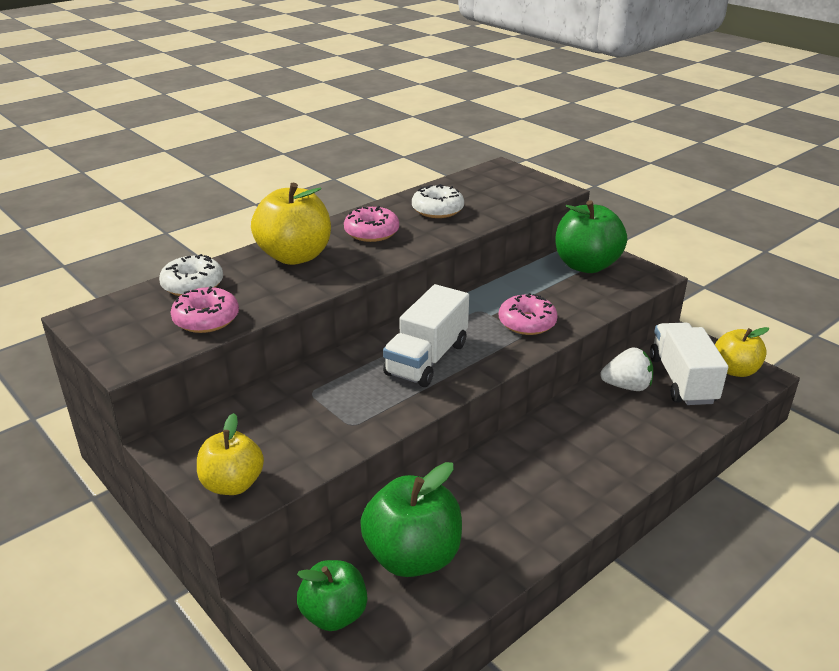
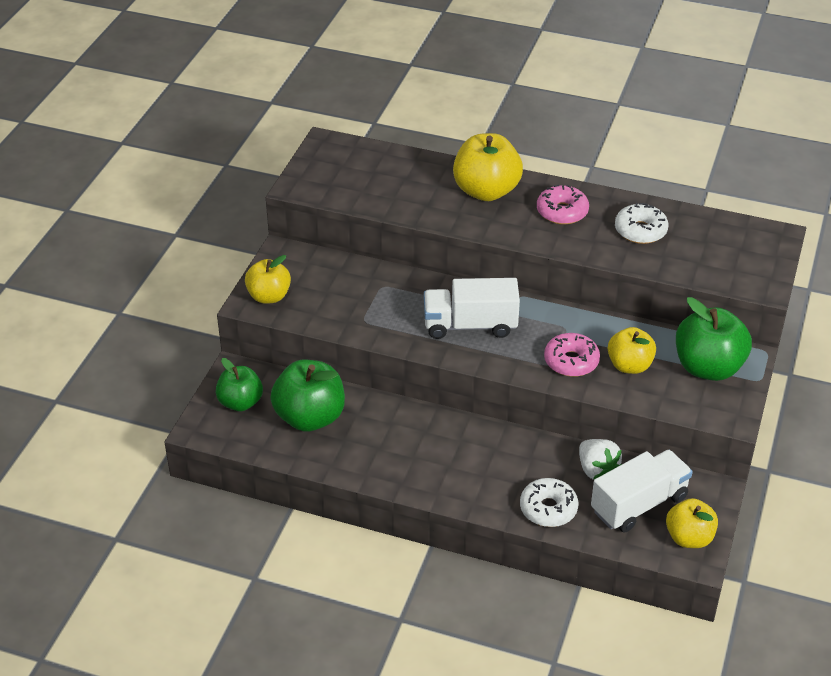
camera: 60 degrees right, 10 degrees up
white donut [159,254,223,296] -> white donut moved to [520,478,578,527]
pink donut [170,286,239,333] -> none
none -> yellow apple [608,327,656,374]

